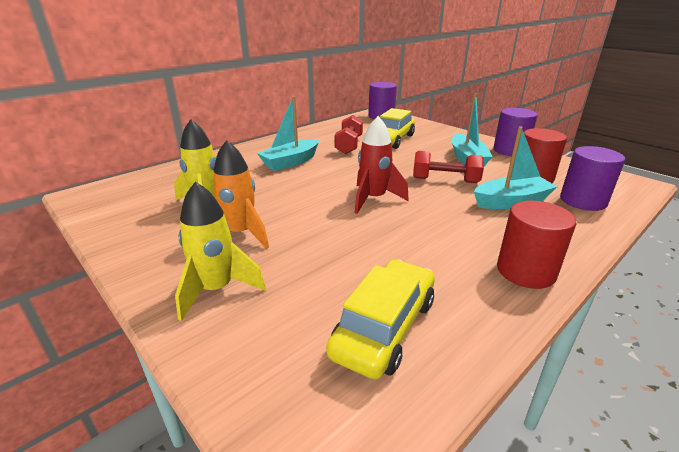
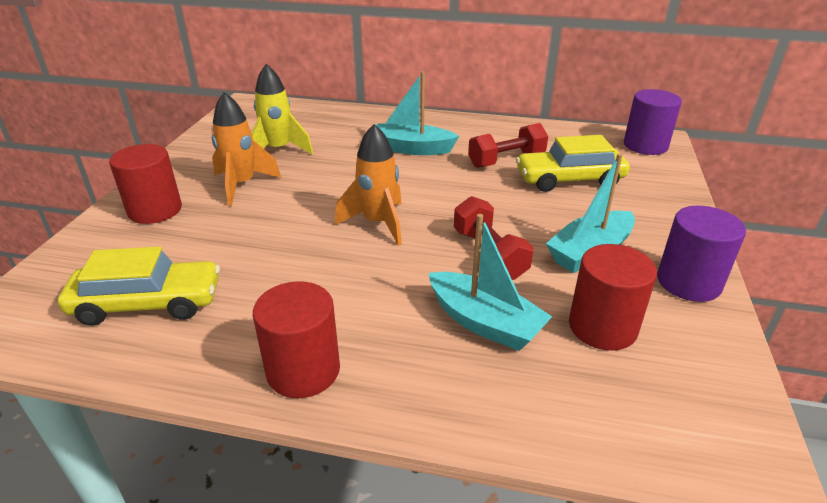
camera: 55 degrees right, 5 degrees up
yellow rocket [175,181,266,322] -> red cylinder [109,144,182,224]
red rocket [354,116,409,214] -> orange rocket [335,124,402,246]
purple cylinder [560,146,625,211] -> none

